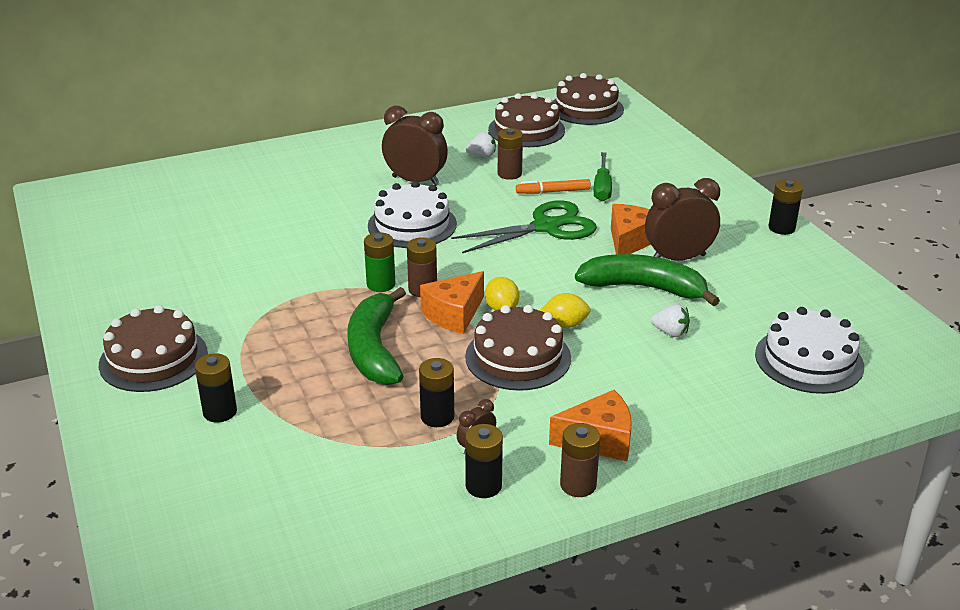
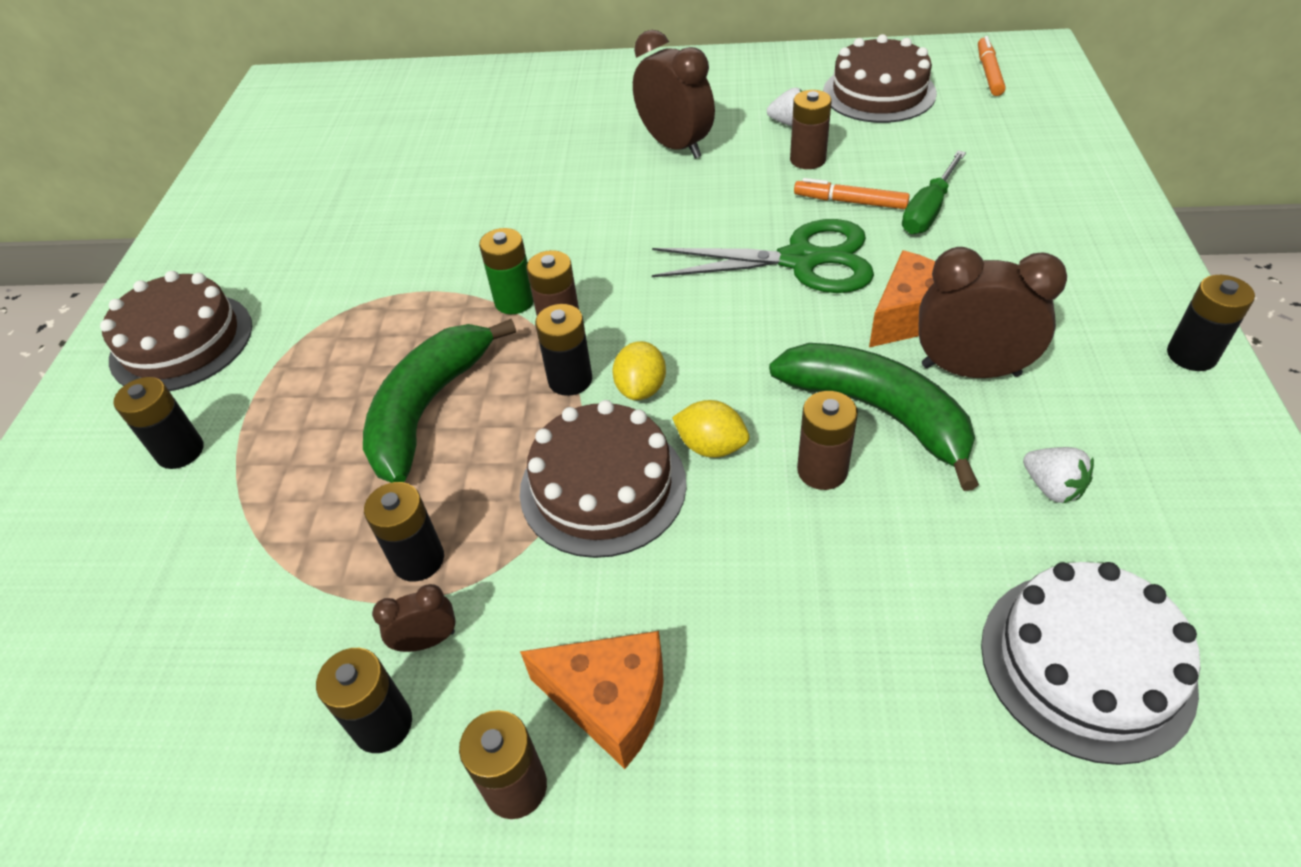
camera: 30 degrees right, 15 degrees up
white cake [368,181,457,248] -> none
orange cheese [420,271,484,334] -> black battery [535,304,592,396]
brown cake [552,73,624,125] -> orange marker [978,36,1006,96]
white strawberry [651,304,690,337] -> white strawberry moved to [1023,447,1094,503]
none -> brown battery [797,391,858,490]

